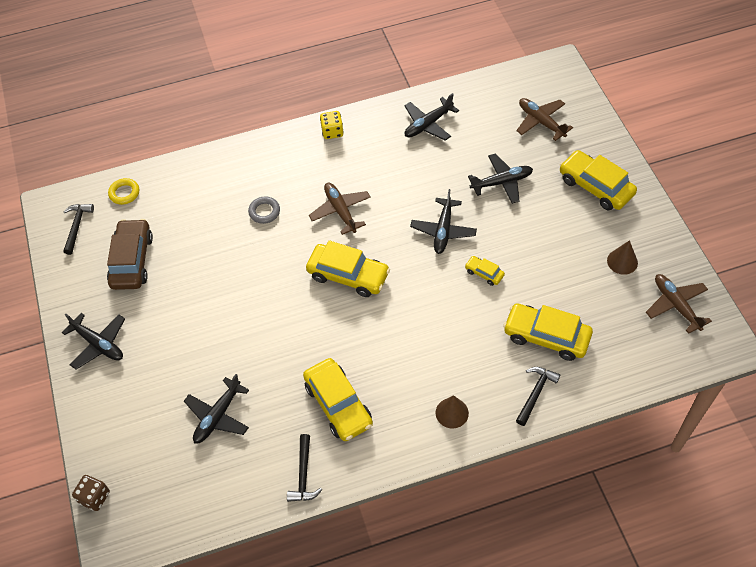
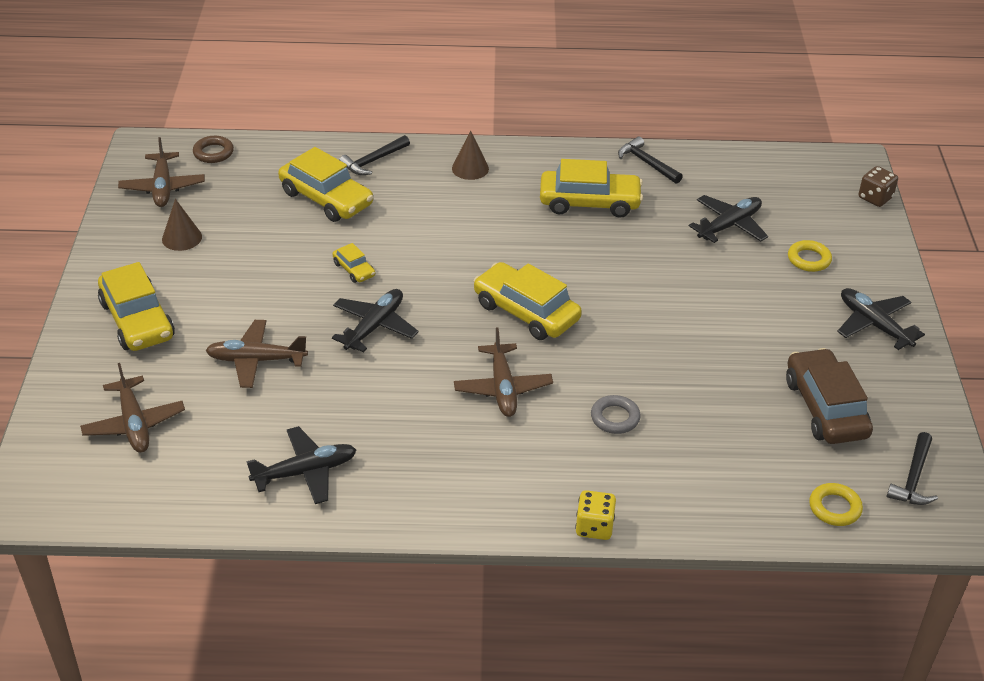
camera: 165 degrees left, 15 degrees down
brown car [107,219,153,290] -> brown car turned 150 degrees clockwise [786,348,873,444]
black hammer [287,434,322,502] -> black hammer turned 60 degrees counterclockwise [618,136,683,184]
yellow car [303,358,373,441] -> yellow car turned 105 degrees clockwise [540,159,643,218]
yellow dice [320,111,344,139] -> yellow dice moved to [575,490,616,540]
black plane [468,153,533,204] -> brown plane [205,320,308,388]
none -> brown ring [193,136,234,163]
none -> yellow ring [788,240,832,272]

